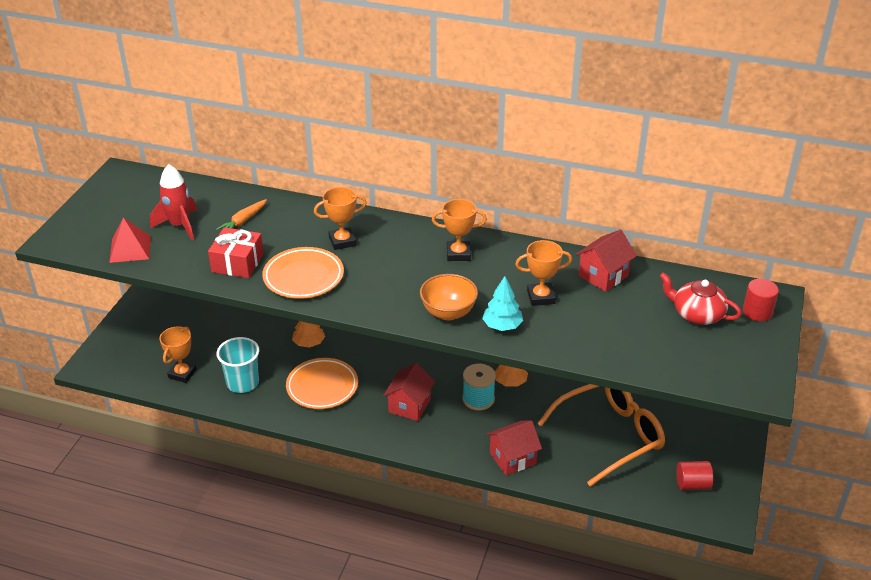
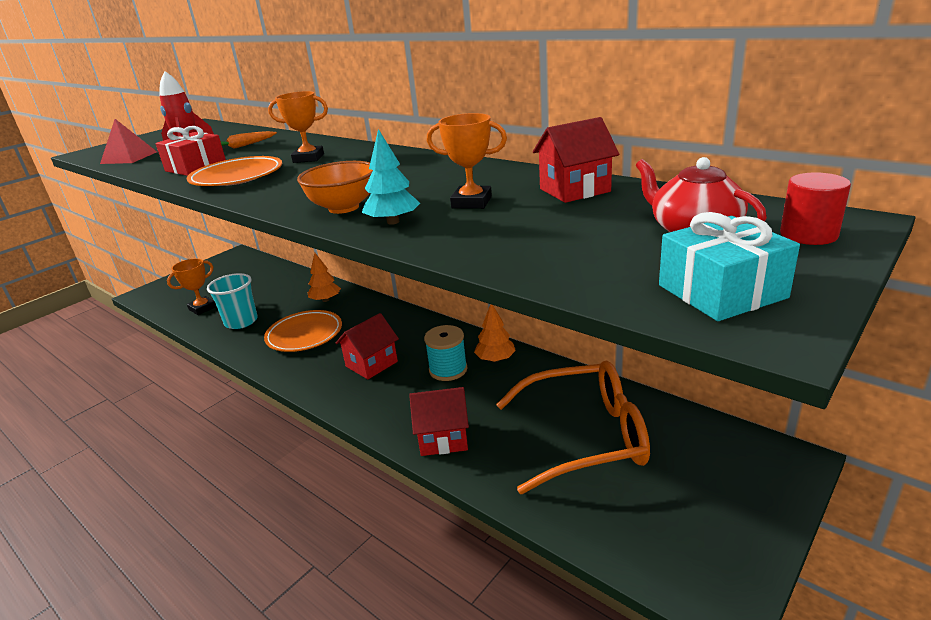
camera: 25 degrees right, 10 degrees down
orange trophy [432,199,487,261] -> none
red cylinder [676,461,713,490] -> none
none -> turquoise gift [659,212,800,321]

